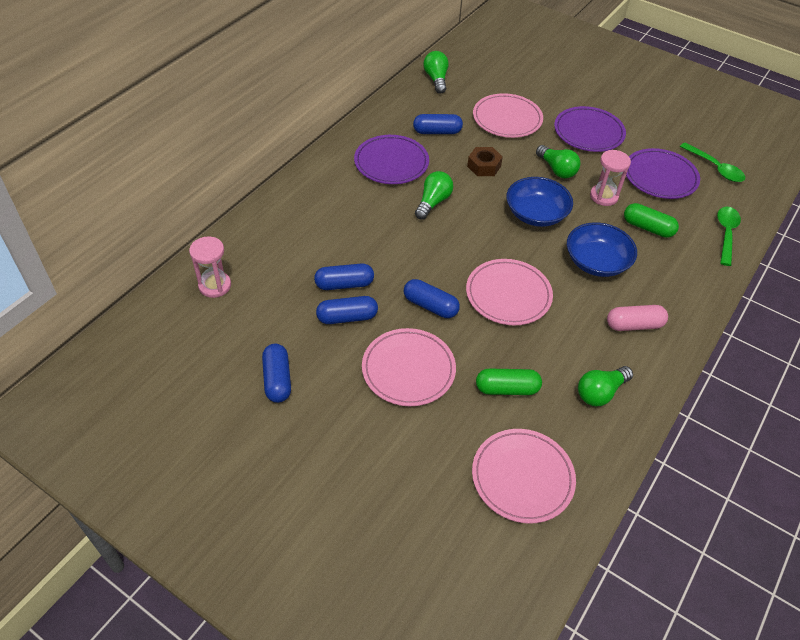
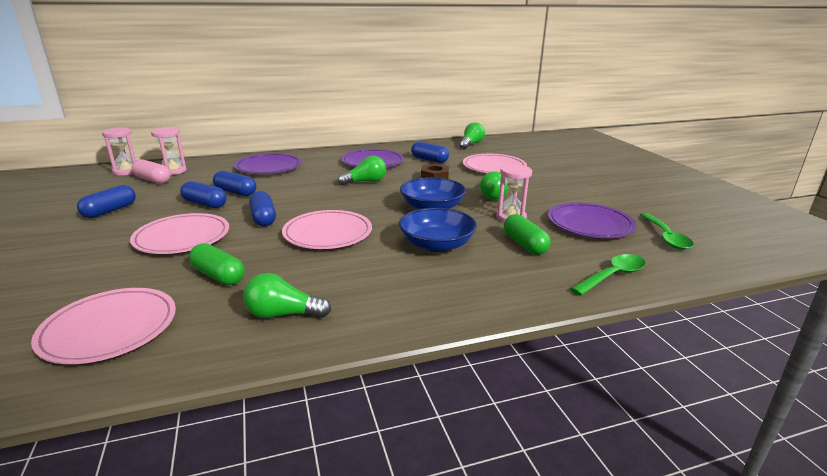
camera: 40 degrees right, 25 degrees down
purple plate [554,106,626,152] -> purple plate moved to [234,153,301,174]
pink capsule [607,305,668,331] -> pink capsule moved to [132,159,171,184]
none -> pink hourglass [102,128,136,175]

